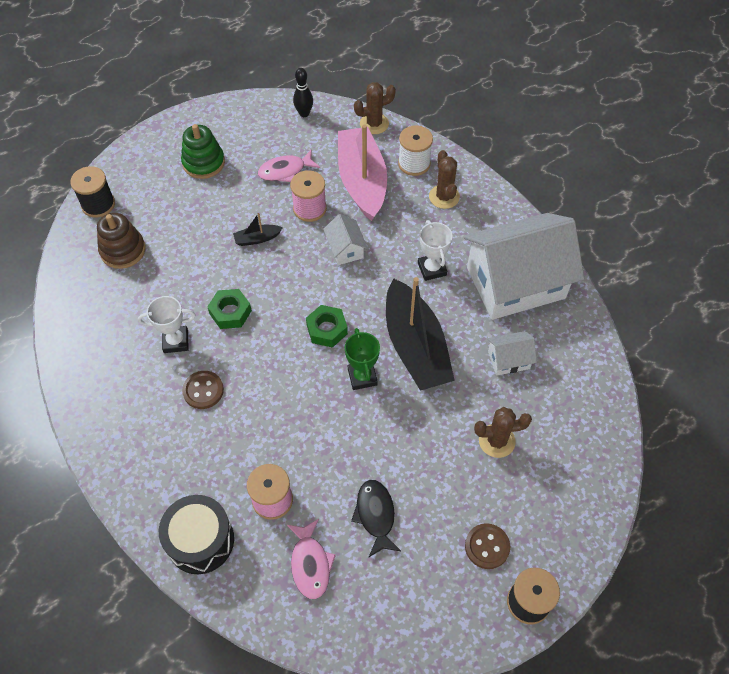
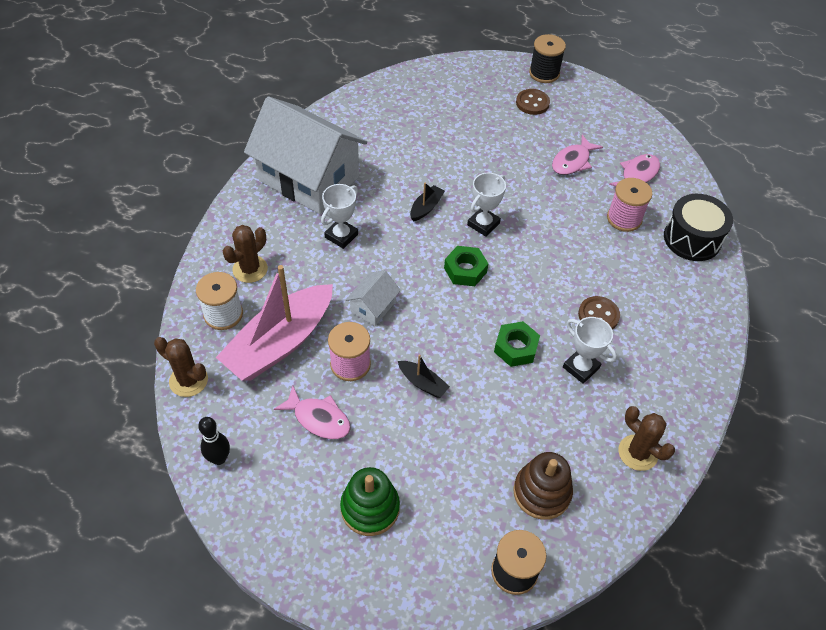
camera: 130 degrees left, 5 degrees down
green trophy [345,328,380,390] -> white trophy [467,173,506,237]
black fish [351,480,401,557] -> pink fish [552,135,603,175]
black boat [386,277,455,391] -> black boat [410,182,445,221], size x0.41
brown cactus [474,407,532,458] -> brown cactus moved to [619,406,675,471]
white house [487,331,537,376] -> none

